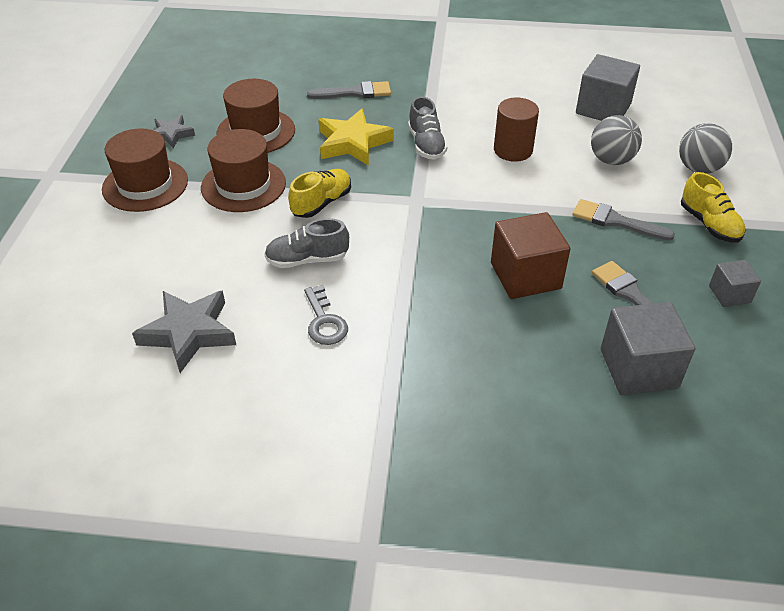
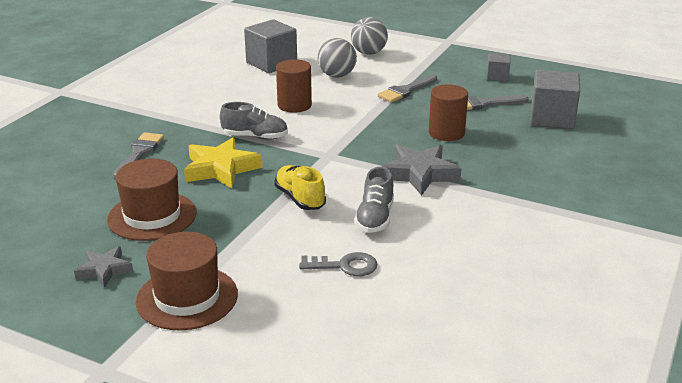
camera: 70 degrees left, 15 degrees down
grey star [132,291,236,373] -> grey star moved to [381,144,462,196]
brown hat [201,129,286,212] -> none
grey key [304,285,348,345] -> grey key moved to [299,252,377,276]
brown cube [491,212,570,299] -> brown cylinder [429,84,468,141]
yellow shoe [681,172,746,243] -> none

